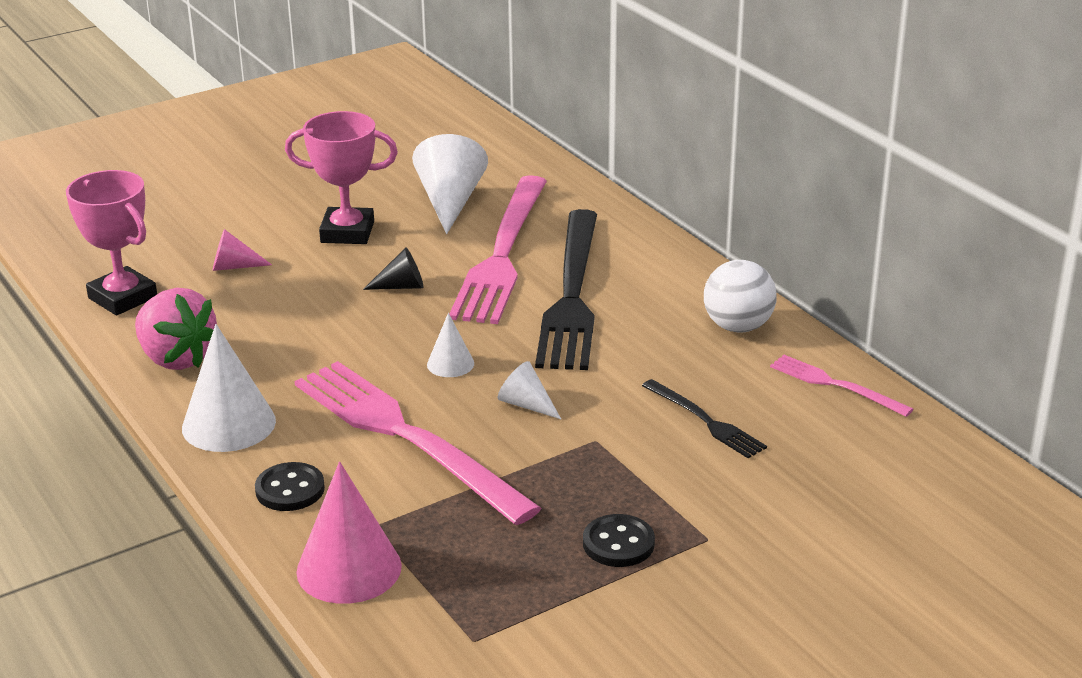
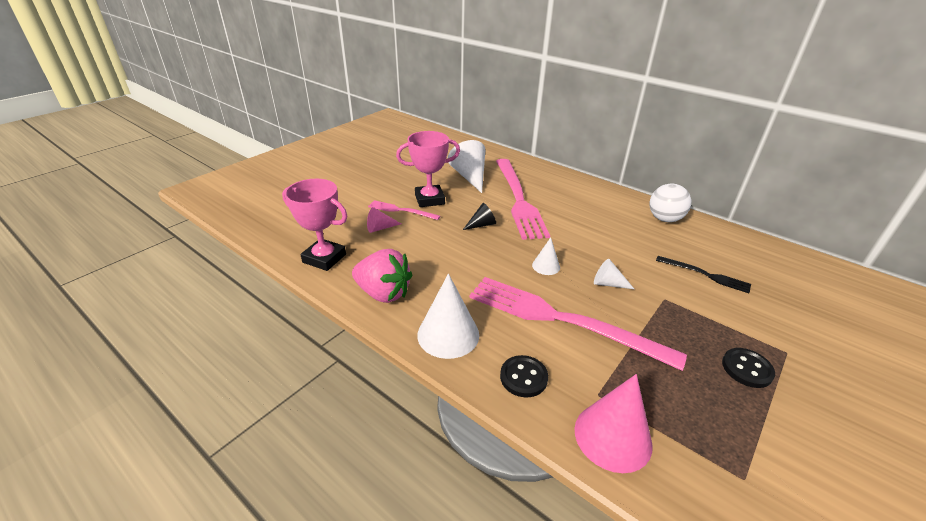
camera: 20 degrees left, 5 degrees up
black fork [535,209,597,370] -> none
pink fork [770,355,913,417] -> pink fork moved to [368,200,440,220]

